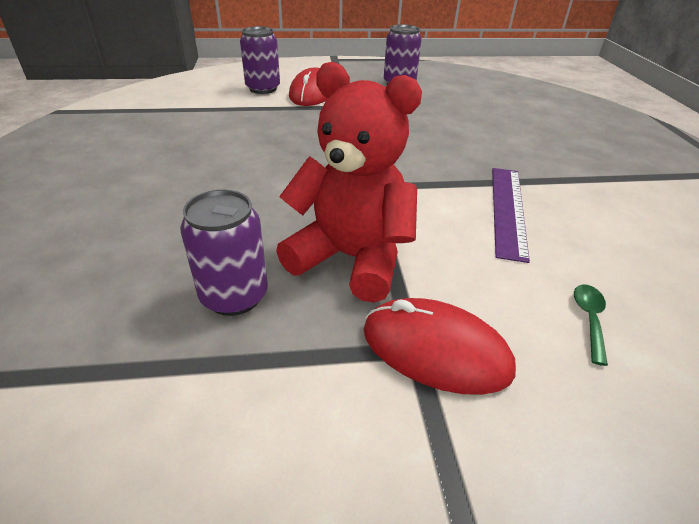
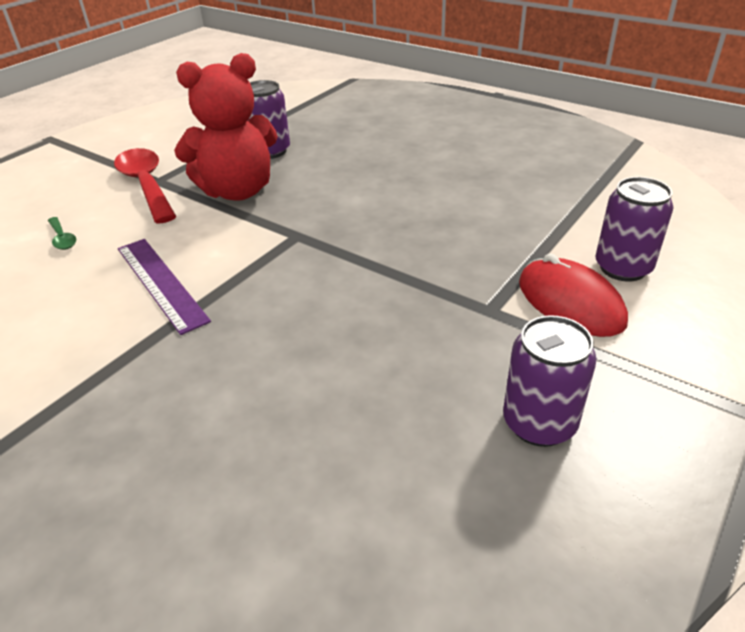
camera: 135 degrees right, 0 degrees up
red mouse [363,298,516,395] -> red spoon [114,148,177,224]

